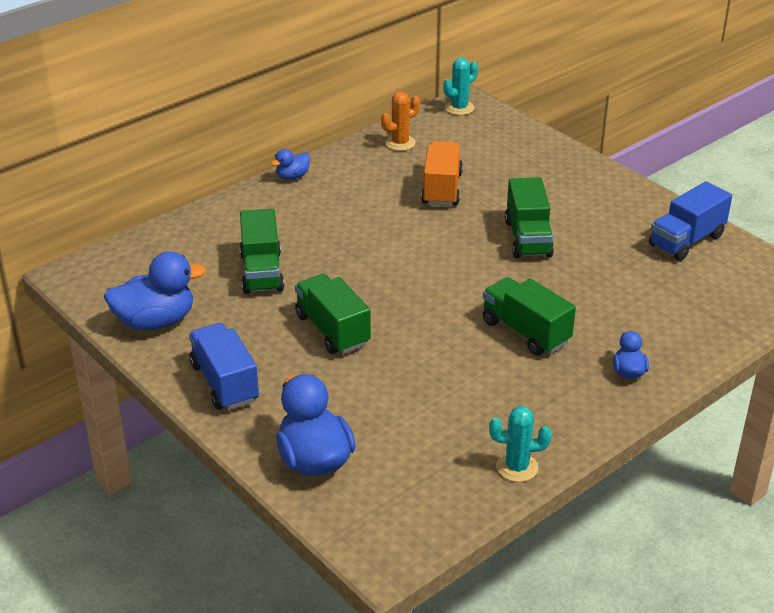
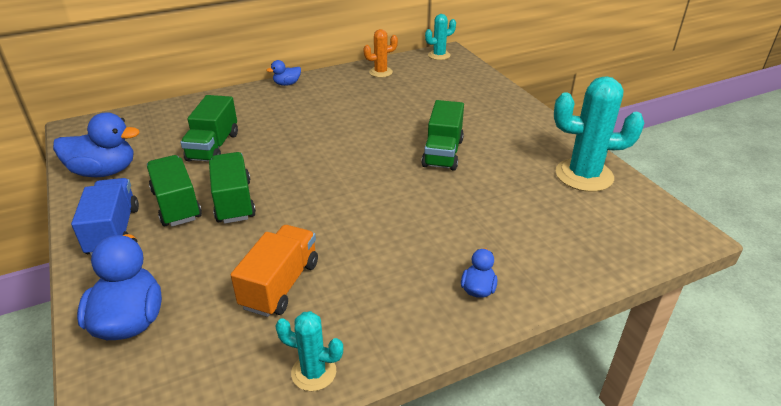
camera: 15 degrees right, 0 degrees up
orange truck [421,141,463,206] -> orange truck moved to [231,225,318,317]
green truck [483,277,576,356] -> green truck moved to [147,155,202,227]
blue truck [649,181,732,261] -> turquoise cactus [554,76,644,192]

